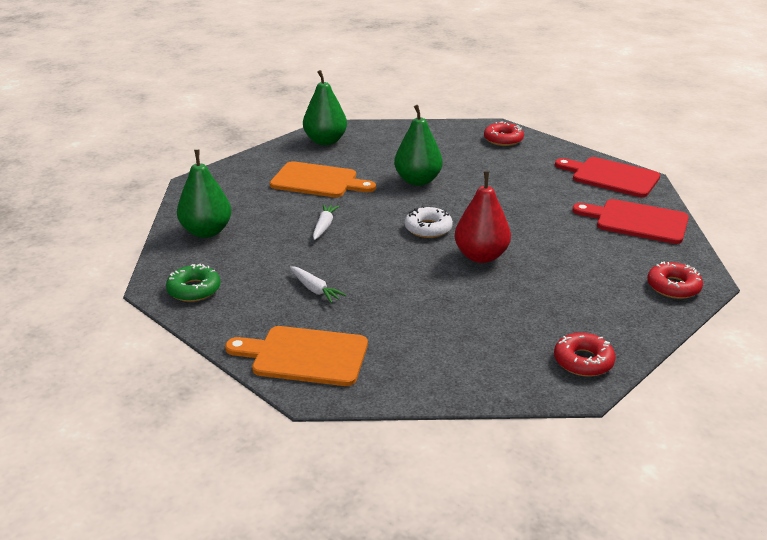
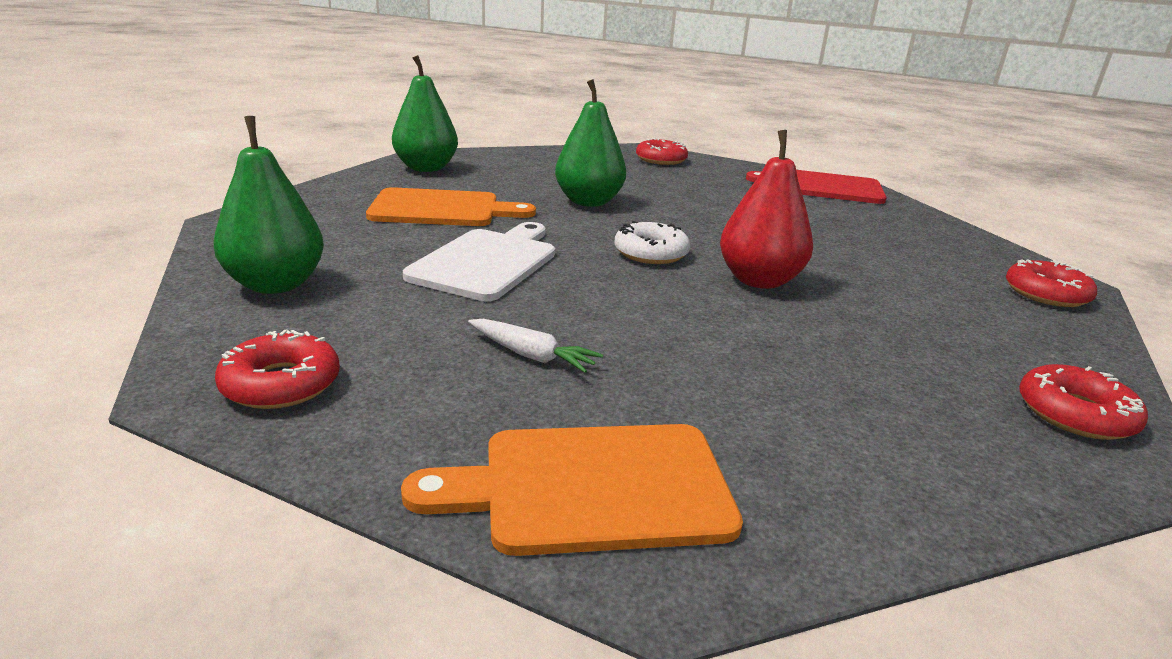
camera: 20 degrees left, 5 degrees down
green donut [166,264,221,302] -> red donut [215,329,340,409]
white carrot [313,204,339,240] -> white cutting board [403,222,555,301]
red cutting board [573,199,689,244] -> none

